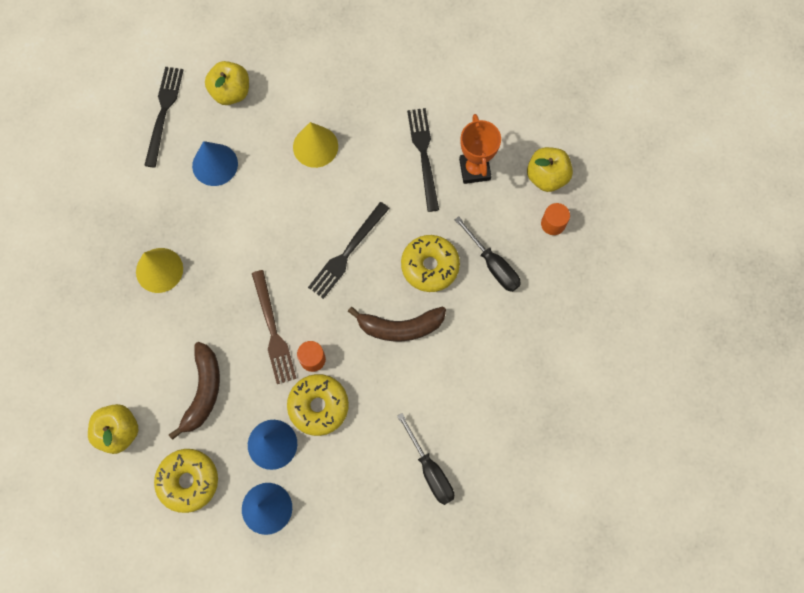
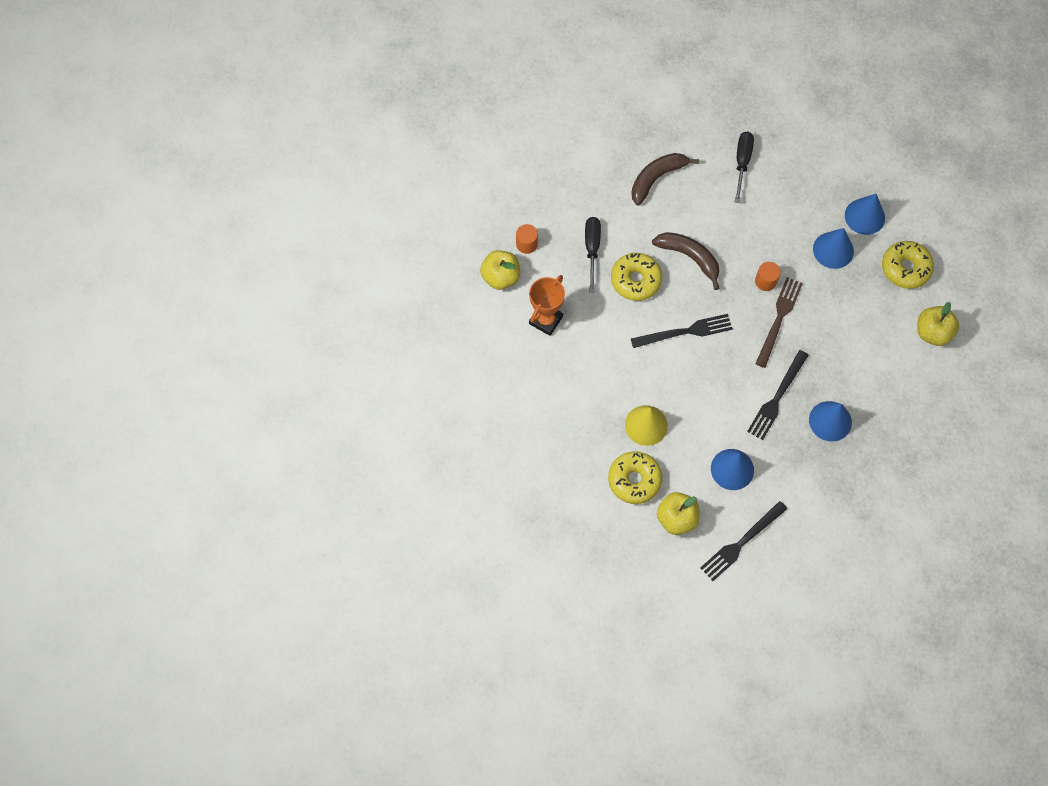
camera: 140 degrees left, 5 degrees down
yellow cone [136,248,183,293] -> blue cone [809,401,852,442]
brown banana [169,342,220,440] -> brown banana moved to [631,153,699,205]
yellow donut [287,374,349,436] -> yellow donut moved to [608,451,662,504]
black fork [407,108,439,212] -> black fork moved to [747,350,809,440]

